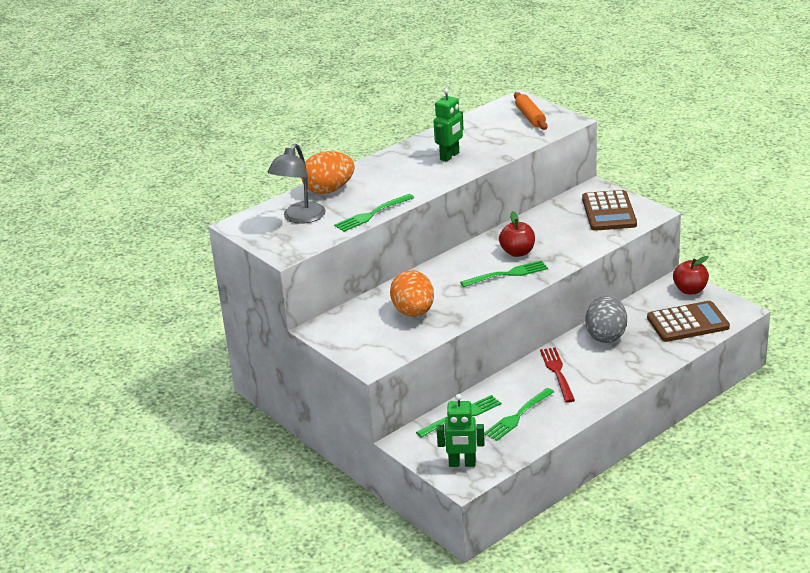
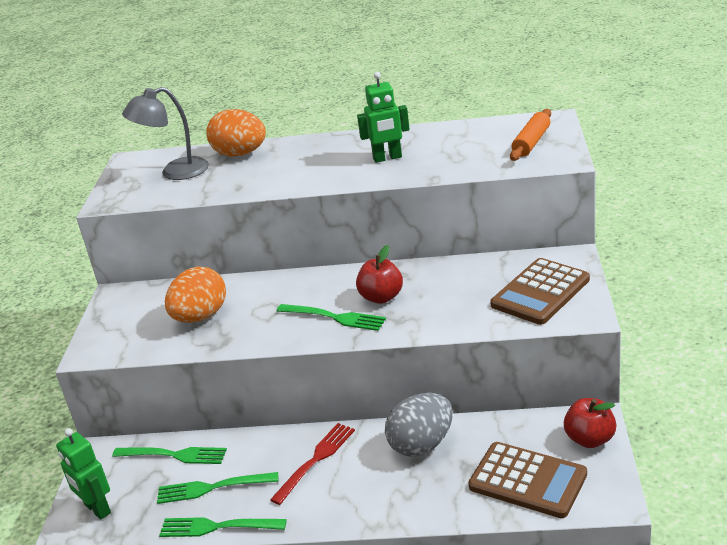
camera: 45 degrees right, 0 degrees up
green fork [334,194,414,232] -> green fork moved to [159,517,287,537]

